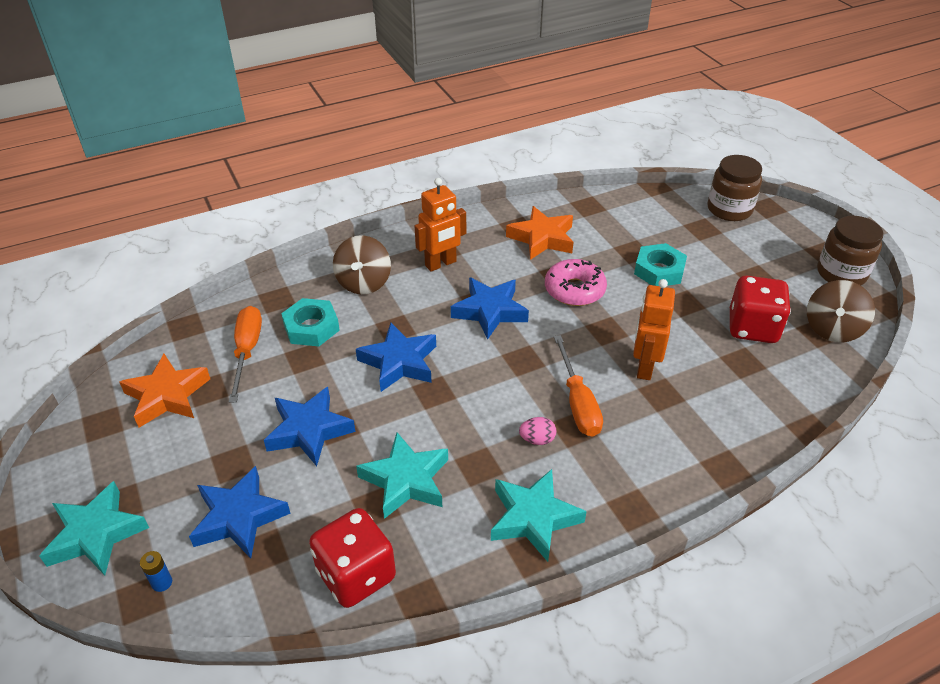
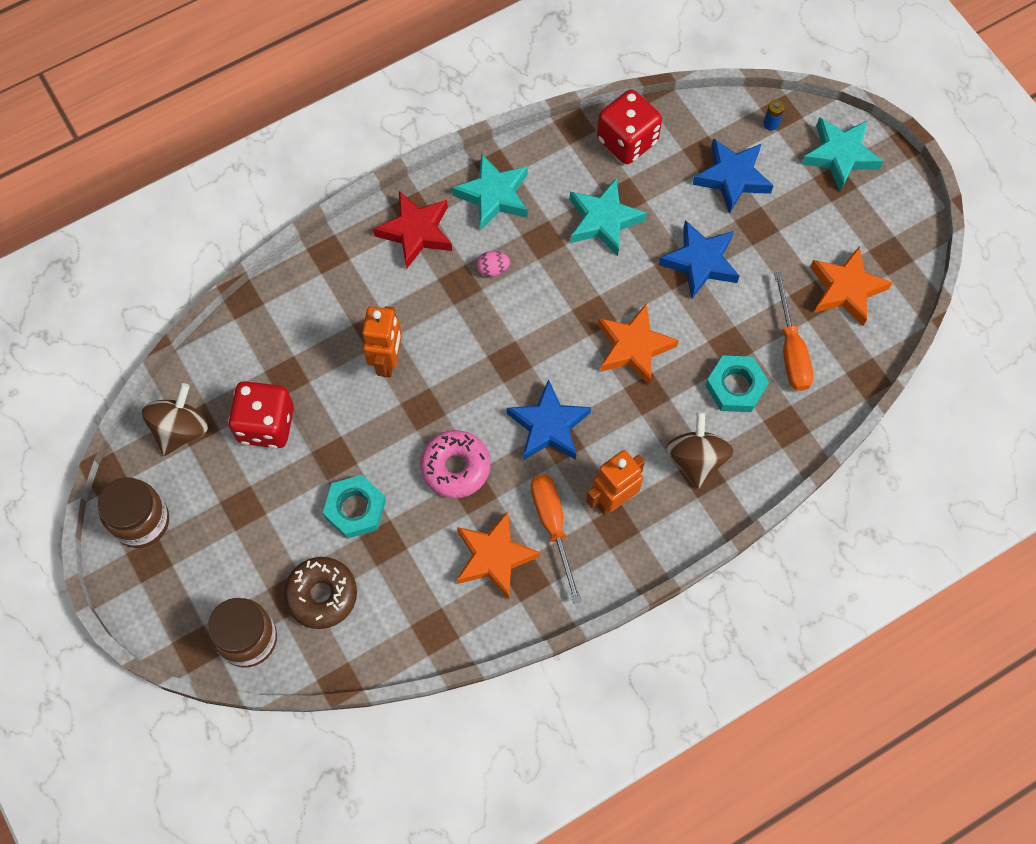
camera: 175 degrees right, 25 degrees up
blue star [356,323,436,392] -> orange star [598,303,679,386]
orange screwdriver [554,335,603,437] -> orange screwdriver moved to [531,474,582,604]
none -> brown donut [284,557,357,629]
none -> red star [373,191,452,269]

